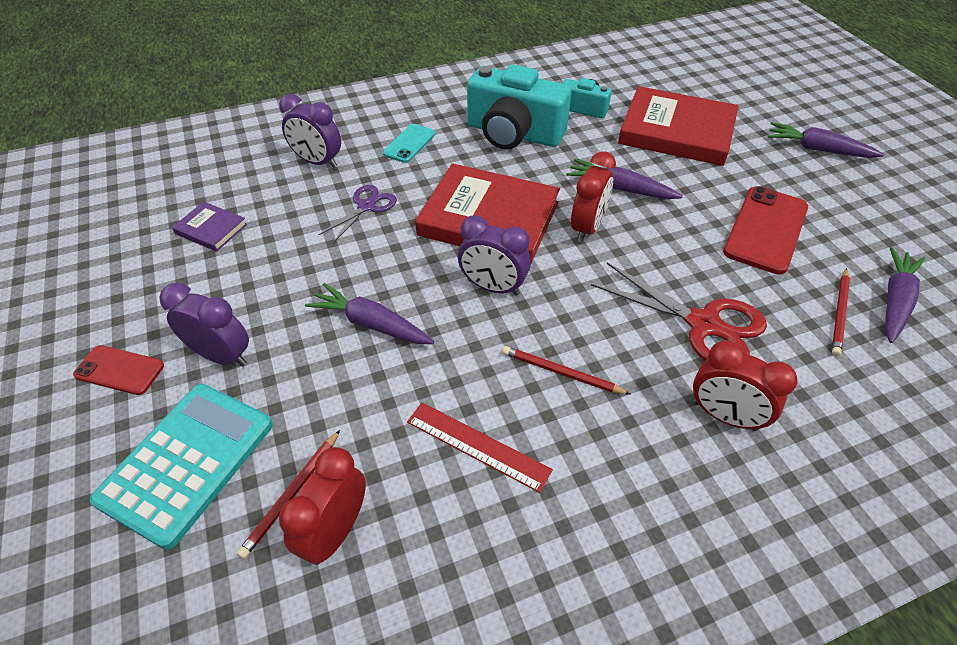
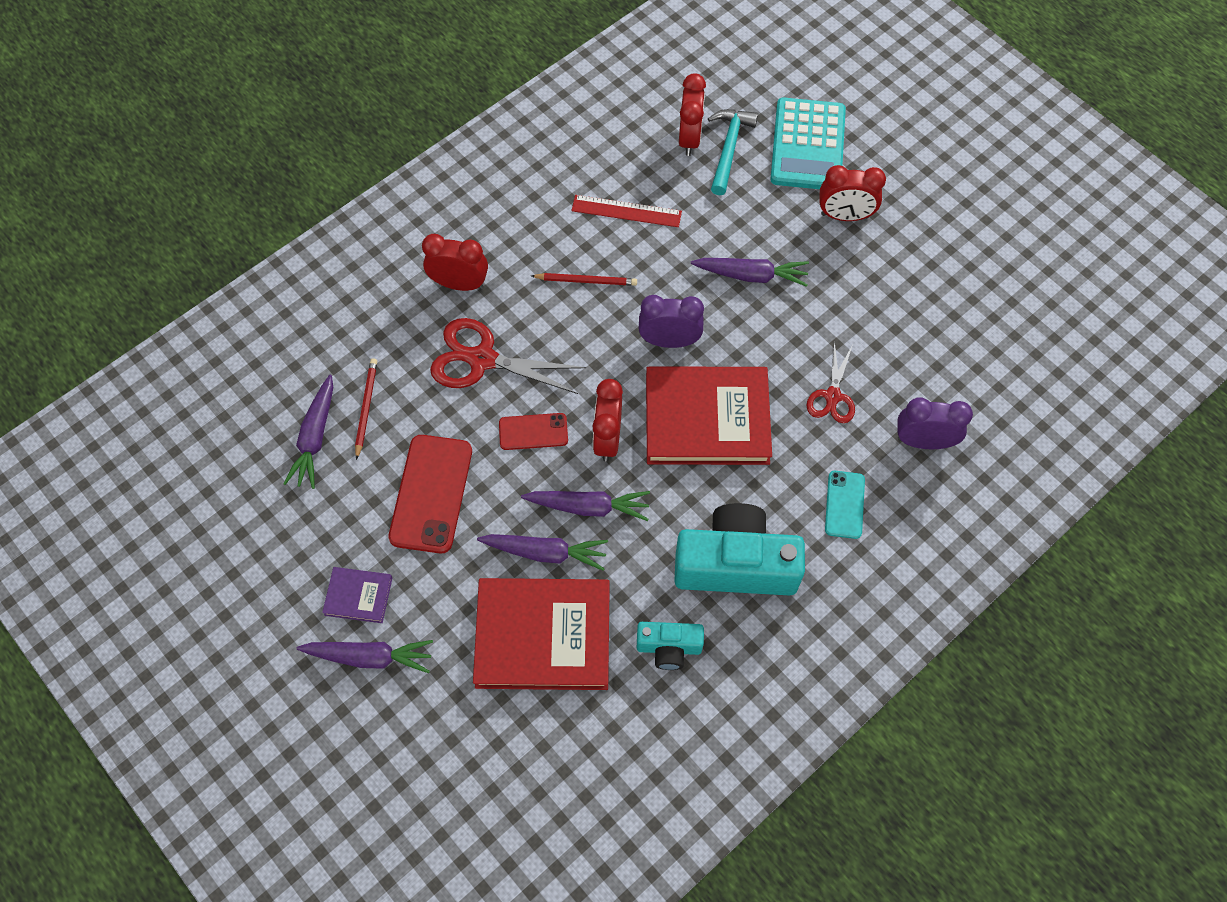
camera: 160 degrees right, 15 degrees up
red phone [73,345,164,395] -> red phone moved to [499,413,568,450]
purple clock [159,283,249,367] -> red clock [820,165,886,221]
purple book [172,202,247,252] -> purple book moved to [322,567,393,623]
red pencil [237,430,340,559] -> turquoise hammer [708,109,758,195]
purple scissors [318,185,397,243] -> red scissors [806,341,855,423]
none -> purple carrot [477,534,608,571]

